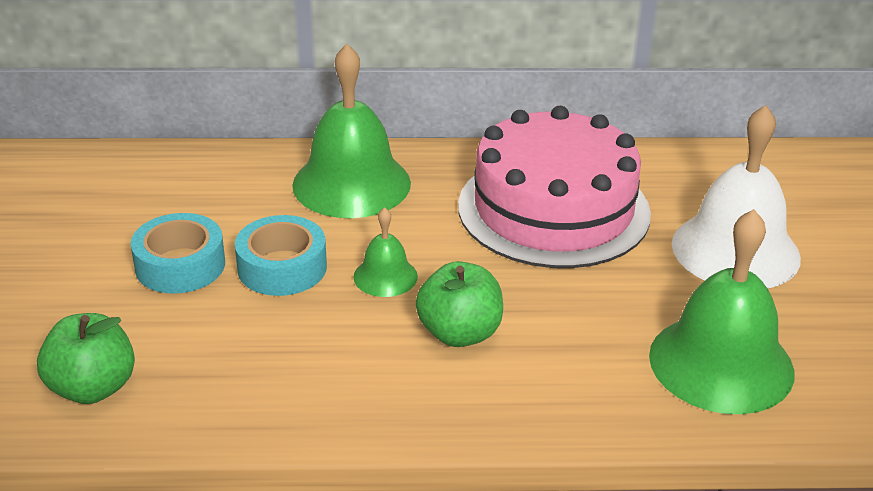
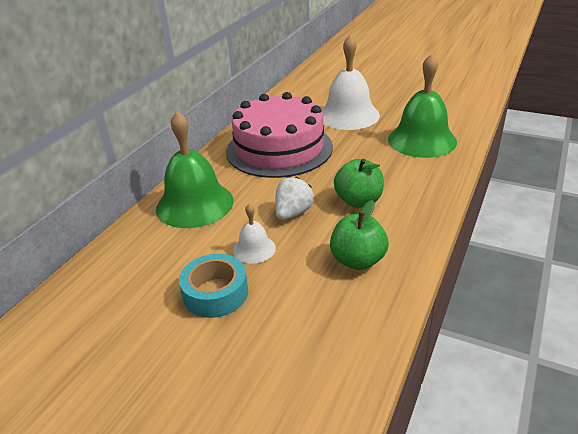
camera: 60 degrees left, 0 degrees up
green apple [37,313,135,404] -> green apple moved to [330,200,389,270]
turquoise tape [235,215,327,296] -> white bell [233,204,276,264]
green bell [353,207,418,297] -> white strawberry [275,177,314,220]

